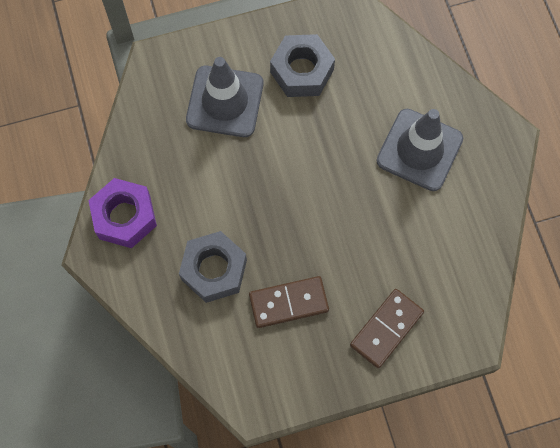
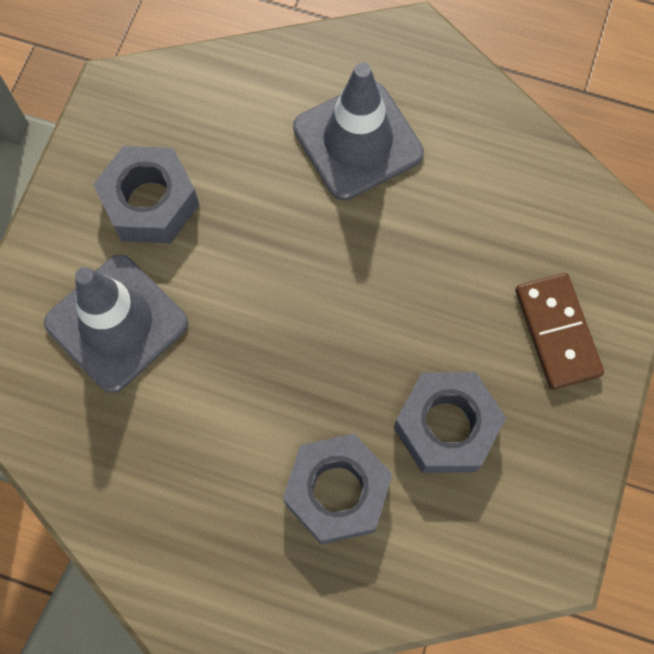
camera: 55 degrees left, 0 degrees up
purple nut [88,178,157,248] -> none
brown domino [249,276,329,328] -> grey nut [394,372,506,473]

